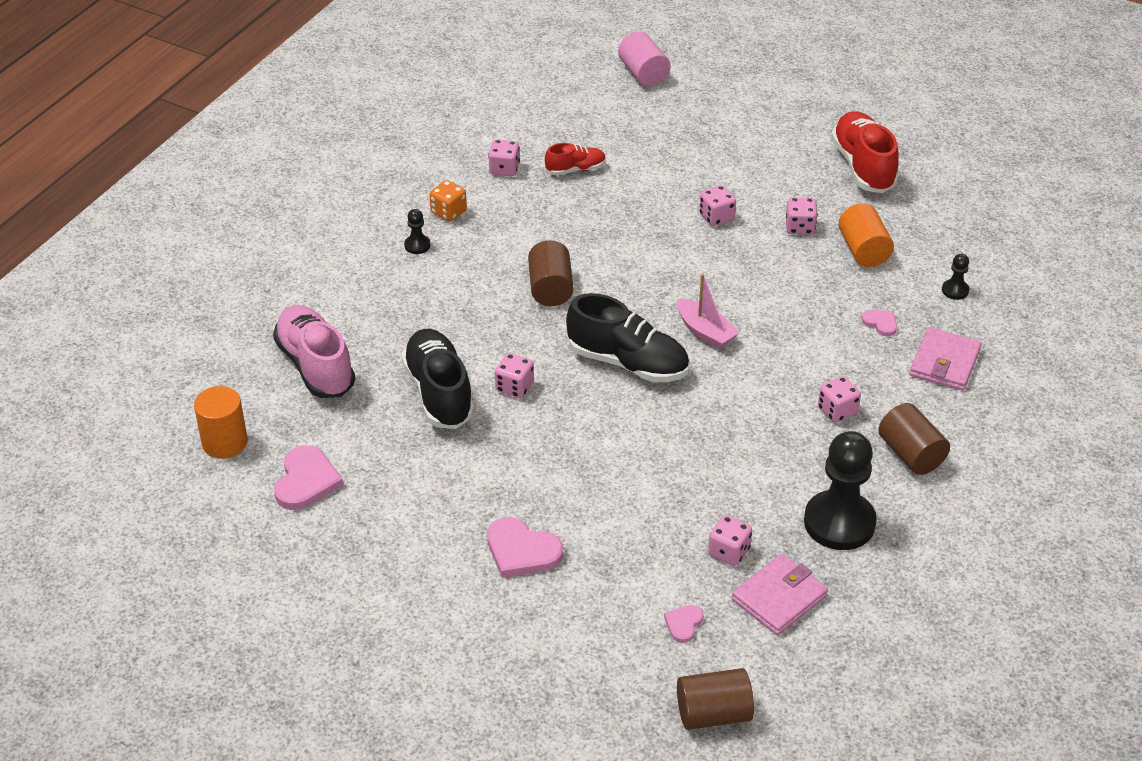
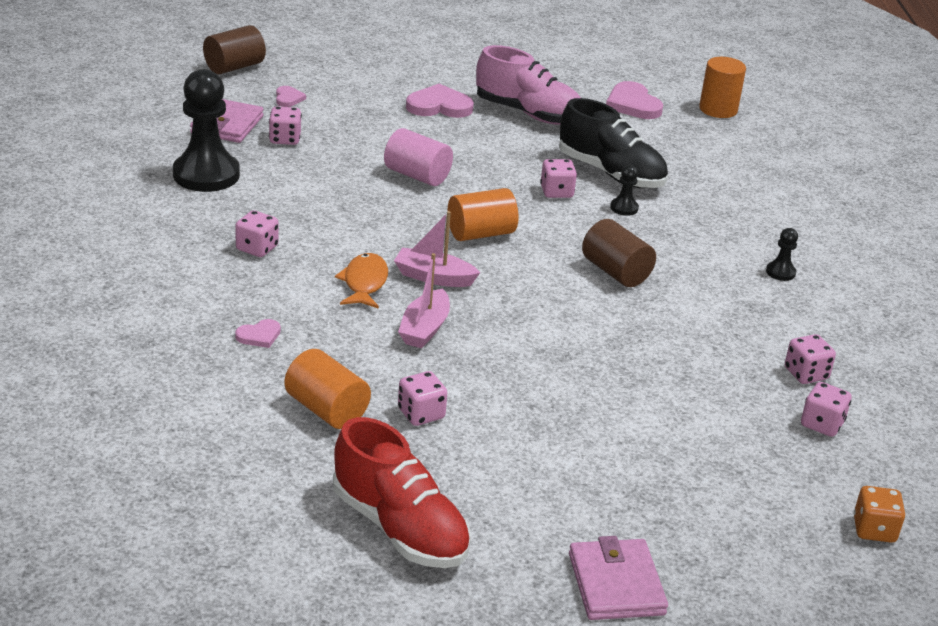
camera: 145 degrees right, 10 degrees down
pink shoe [273,305,355,398] -> pink shoe moved to [476,45,581,125]
orange dice [430,180,467,222] -> orange dice moved to [853,486,905,543]
red shoe [545,143,606,175] -> none
black shoe [566,293,689,382] -> orange cylinder [447,188,518,241]
pink cylinder [618,31,671,87] -> pink cylinder moved to [384,128,453,186]
pink dice [699,185,736,226] -> pink dice moved to [801,382,851,437]
pink heart [862,310,897,336] -> pink heart turned 45 degrees counterclockwise [235,319,281,348]
brown cylinder [878,403,950,475] -> none
pink wallet [910,327,982,390] -> pink wallet moved to [569,536,668,620]
black pawn [942,254,969,300] -> black pawn moved to [610,165,639,216]
none -> orange fish [335,253,388,309]
none -> pink boat [398,253,450,348]

